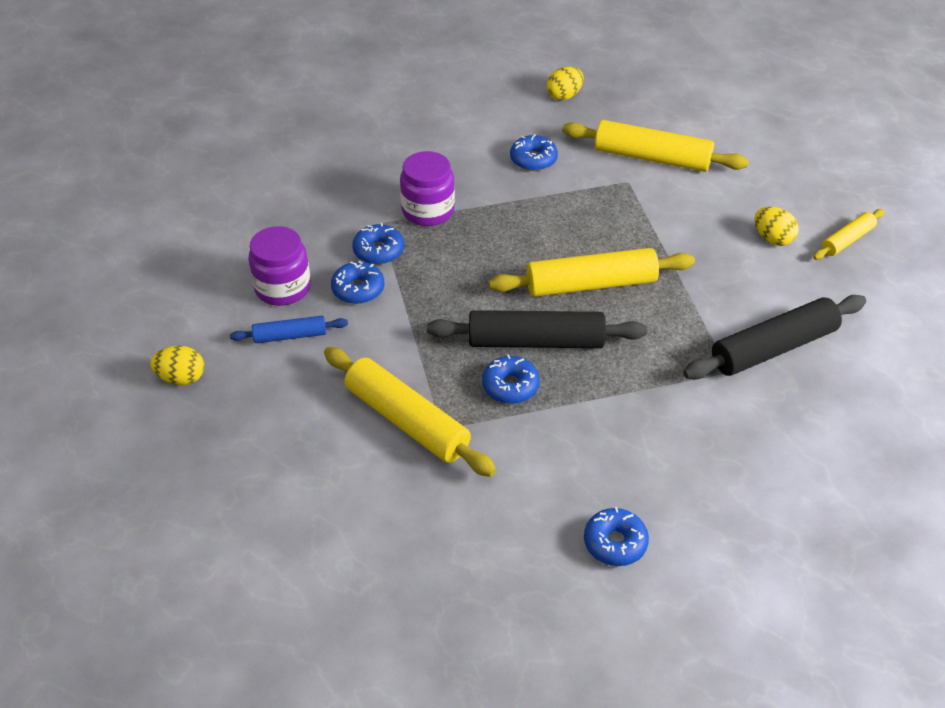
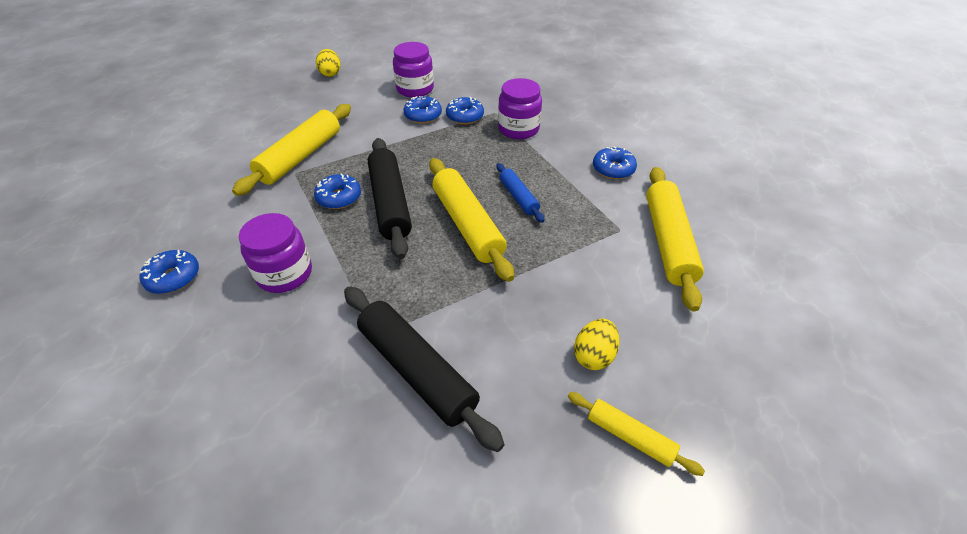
camera: 75 degrees right, 0 degrees up
blue rolling pin [230,316,348,343] -> blue rolling pin moved to [497,163,545,223]
yellow egg [546,67,584,100] -> none
none -> purple jar [239,213,312,293]

